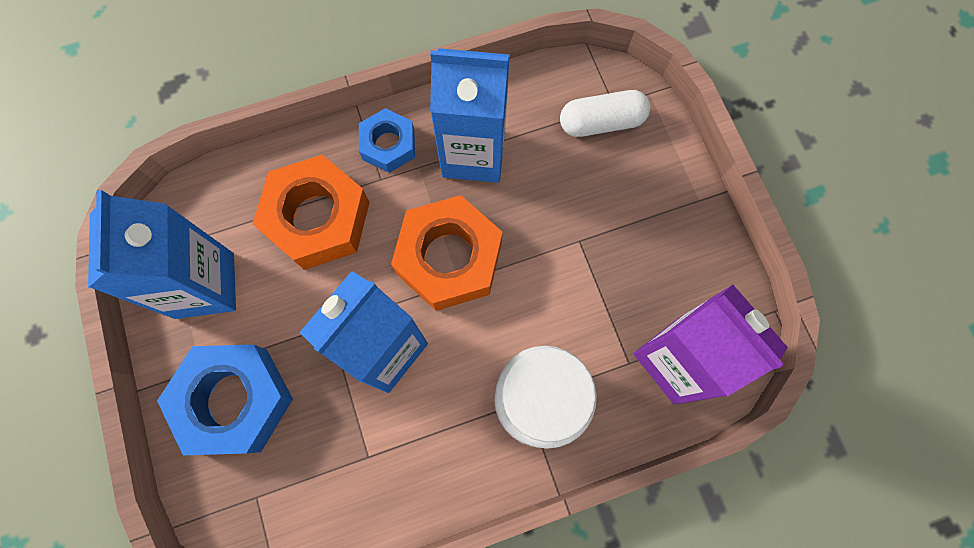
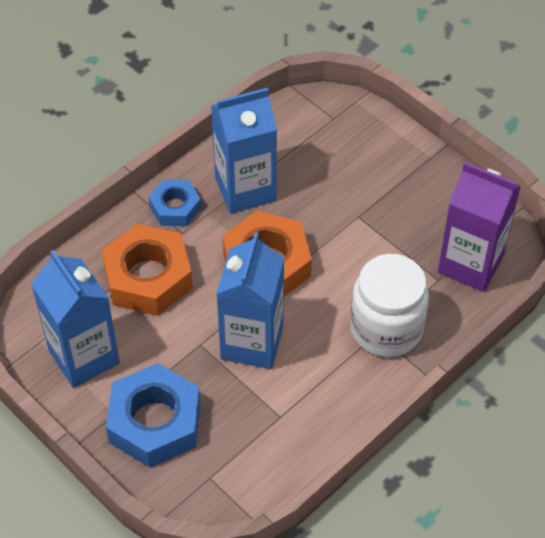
camera: 25 degrees left, 20 degrees down
white capsule [560,90,650,137] -> none

